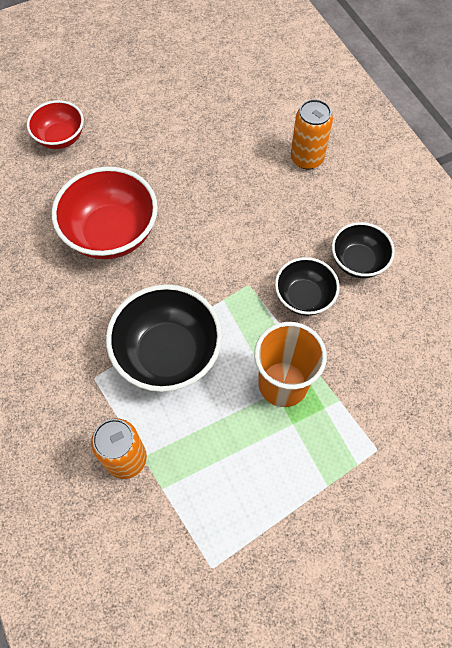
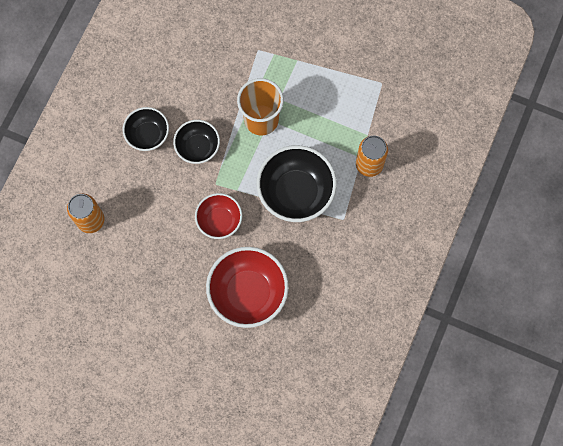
camera: 130 degrees left, 10 degrees up
red bowl [27,100,84,149] -> red bowl moved to [195,193,242,239]

